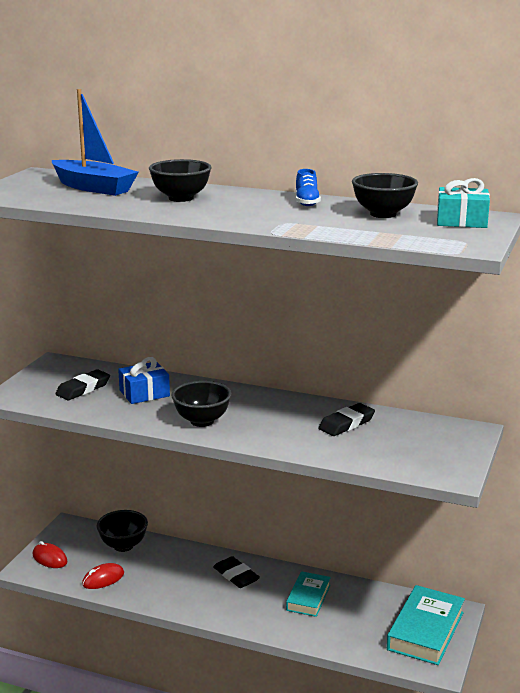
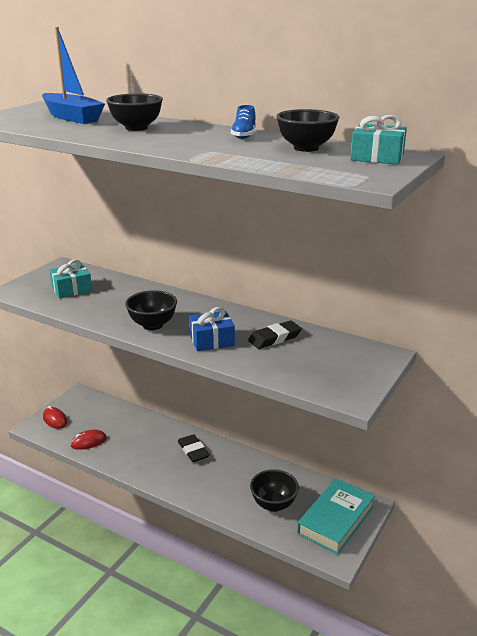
camera: 10 degrees right, 5 degrees up
black eraser [55,369,110,400] -> turquoise gift [49,259,92,298]
black bowl [96,510,148,552] -> black bowl moved to [250,469,299,512]
blue gift [118,357,170,404] -> blue gift moved to [189,307,235,351]
turquoise book [286,571,331,617] -> none

